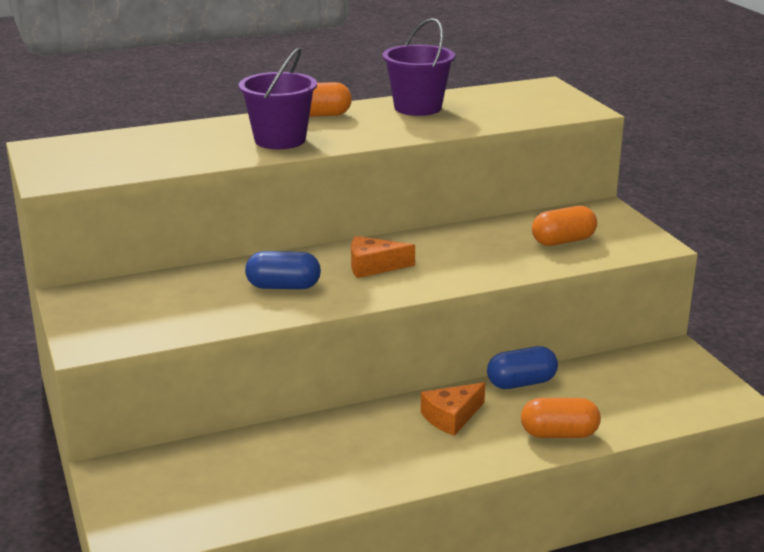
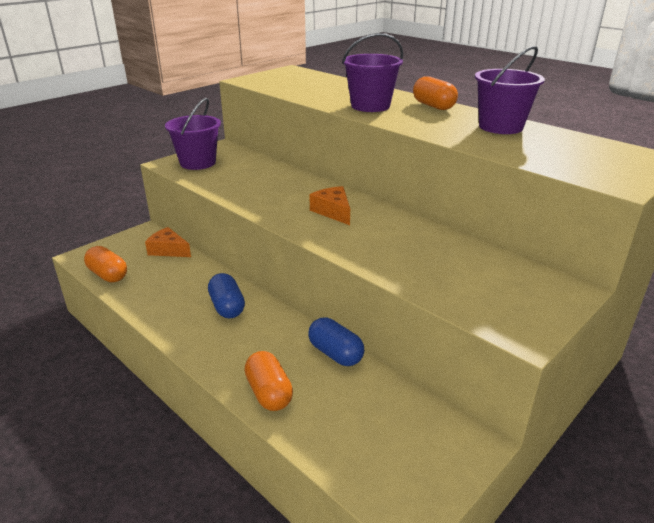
camera: 65 degrees right, 5 degrees up
blue capsule [245,251,321,289] -> blue capsule moved to [208,273,245,318]
orange cheese [421,382,485,436] -> orange cheese moved to [145,227,191,257]
orange capsule [532,206,597,246] -> orange capsule moved to [84,246,127,282]
none -> purple bucket [165,98,221,170]

